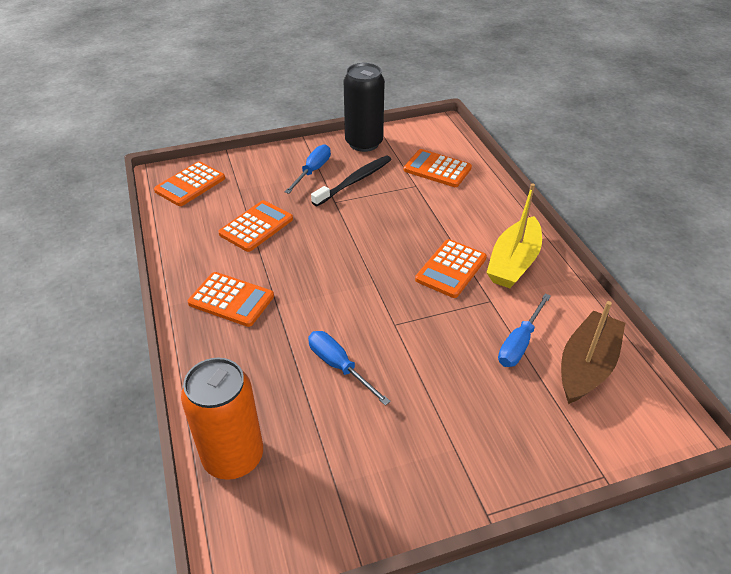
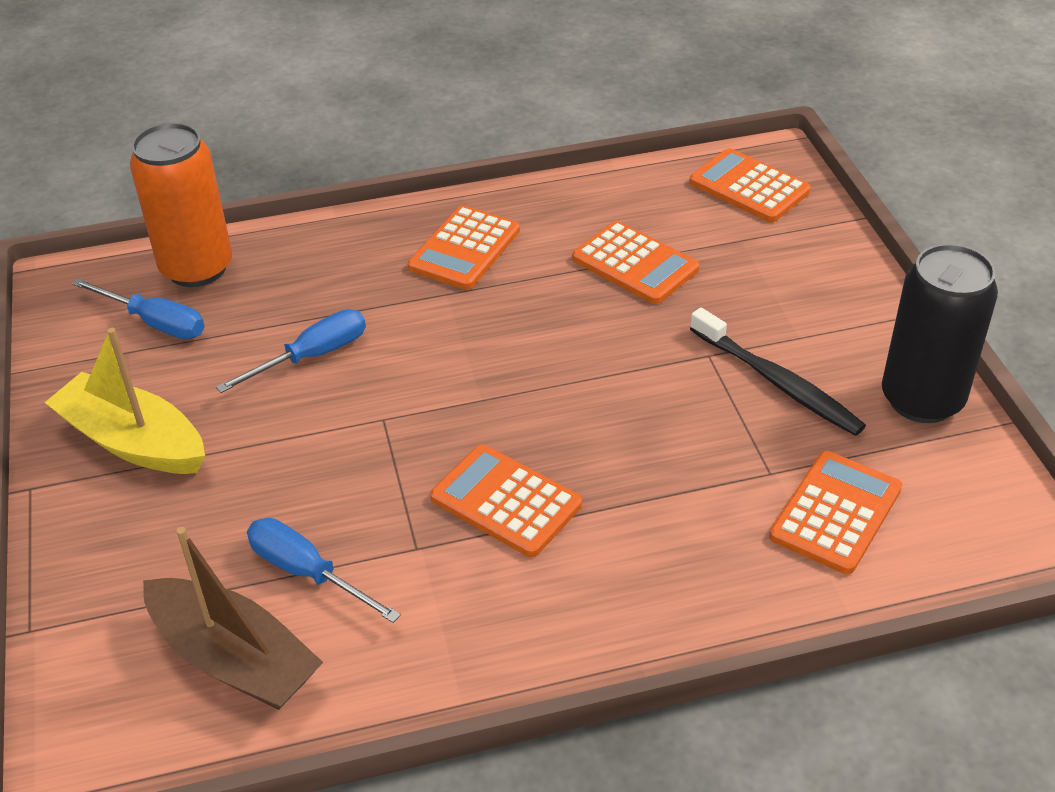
camera: 95 degrees right, 0 degrees up
blue screwdriver [285,144,331,194] -> blue screwdriver moved to [72,278,205,339]
yellow boat [486,183,542,288] -> yellow boat moved to [45,328,205,474]

